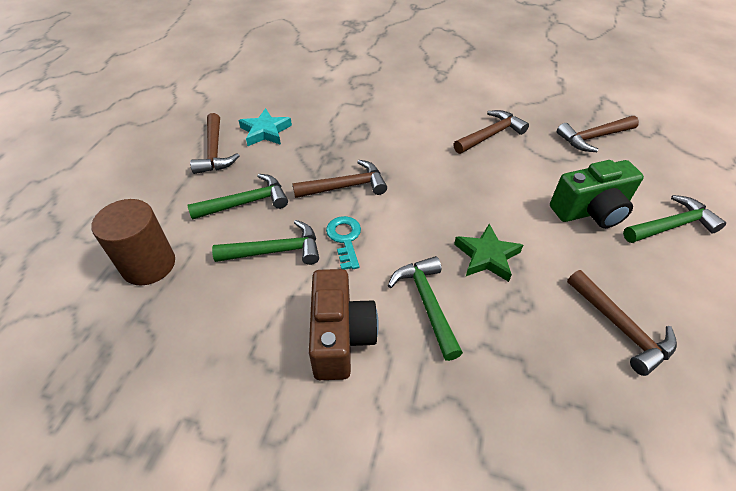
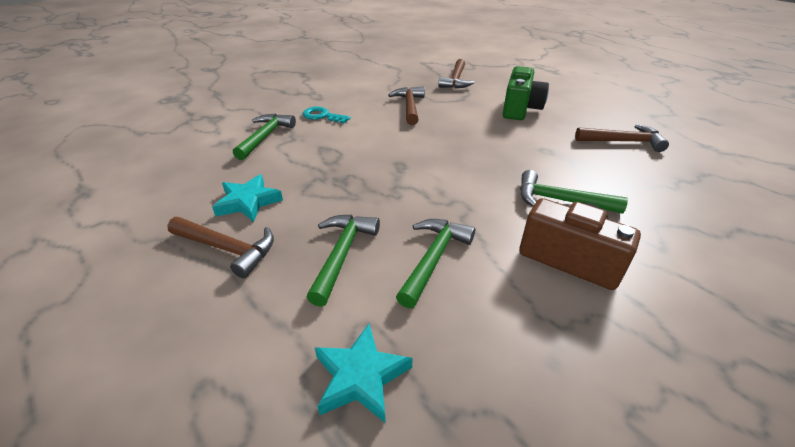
camera: 55 degrees left, 10 degrees down
brown cylinder [92,199,175,286] -> turquoise star [315,324,413,423]
brown hammer [292,160,387,198] -> none
turquoise key [326,216,361,270] -> turquoise key moved to [303,107,350,124]
green star [454,224,523,282] -> none
green hammer [623,195,726,243] -> green hammer moved to [233,114,296,160]

